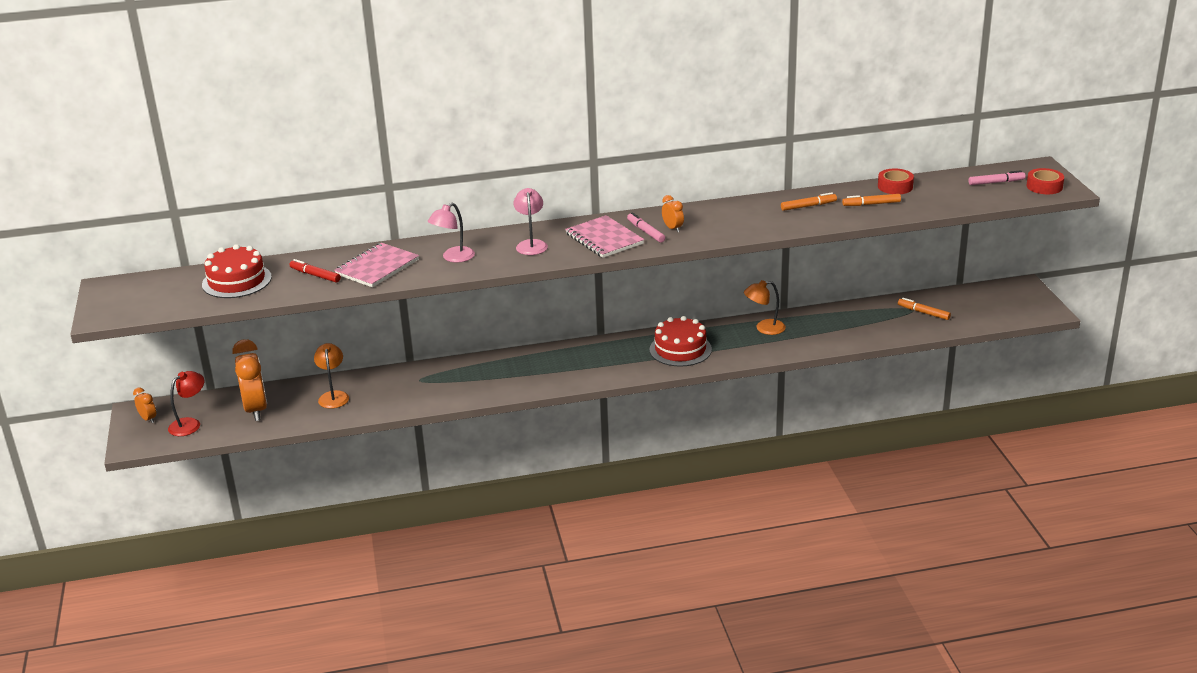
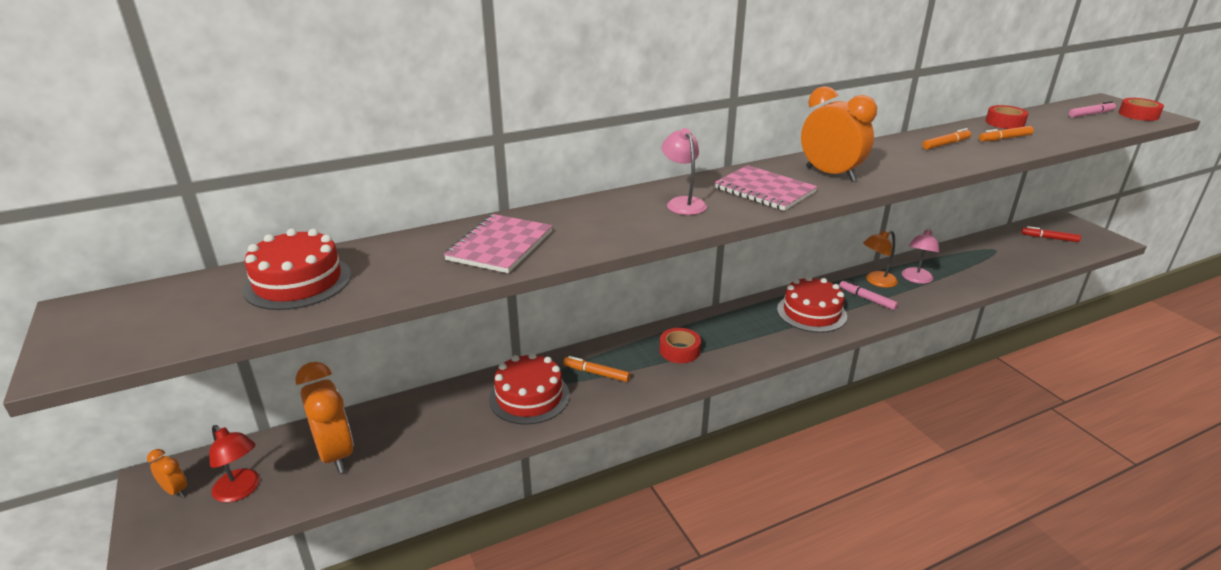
camera: 15 degrees left, 0 degrees up
red lamp [168,371,204,436] -> red lamp turned 105 degrees clockwise [209,425,260,502]
red marker [289,259,341,283] -> red marker moved to [1021,226,1081,242]
orange lamp [314,343,349,409] -> none
pink lamp [428,203,475,263] -> pink lamp moved to [902,227,940,284]
pink marker [627,212,665,243] -> pink marker moved to [839,280,898,310]
orange clock [662,195,684,232] -> orange clock [801,86,877,182], size x2.14
orange marker [898,298,951,320] -> orange marker moved to [563,356,630,382]
none -> red cake [489,353,570,425]
none -> red tape [660,328,701,363]

